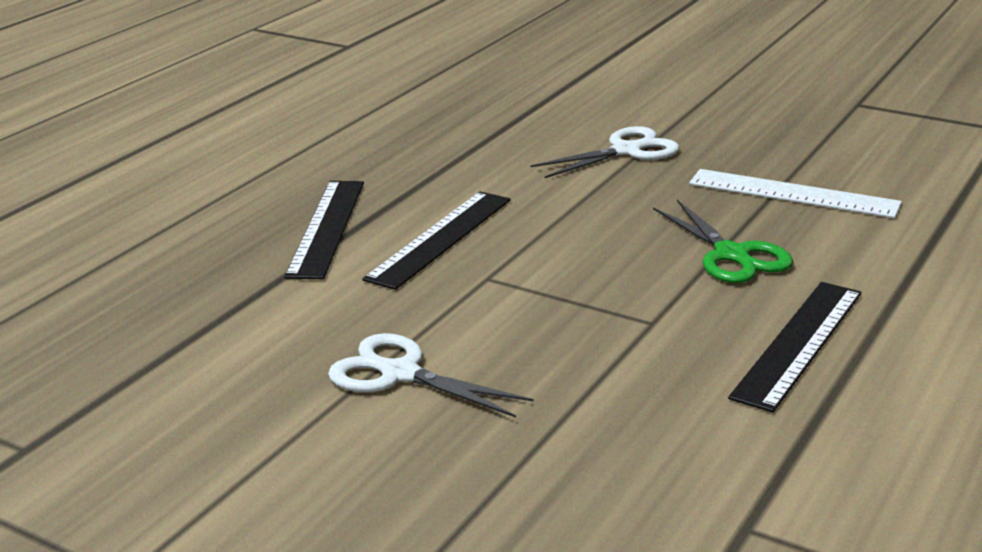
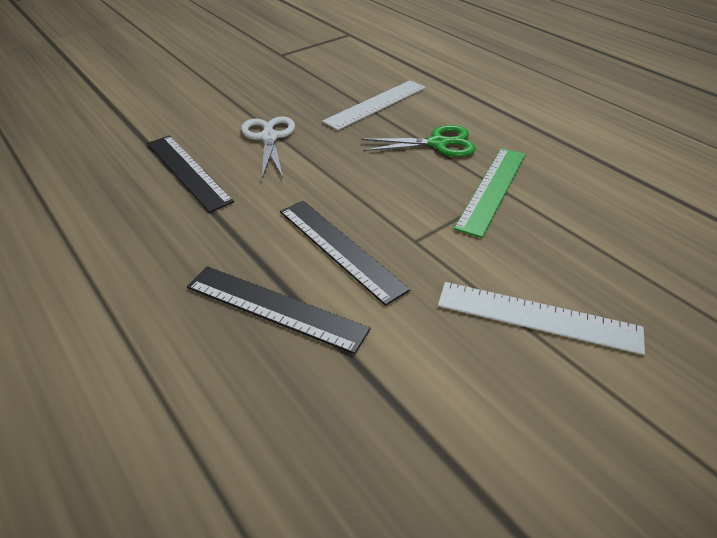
camera: 70 degrees left, 15 degrees up
white scissors [328,333,534,418] -> white ruler [438,282,645,355]
black ruler [728,282,862,412] -> black ruler moved to [147,136,234,213]
none -> green ruler [454,148,526,238]

